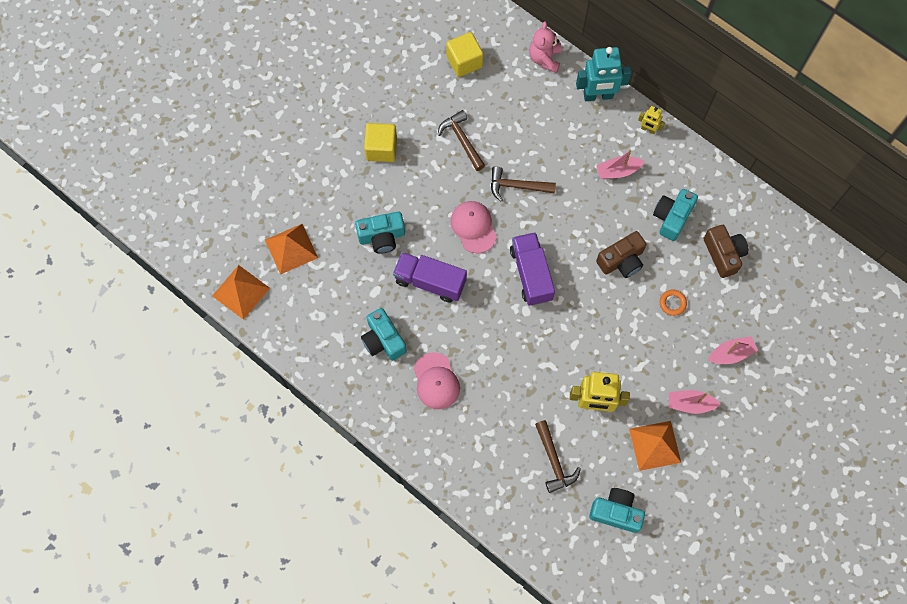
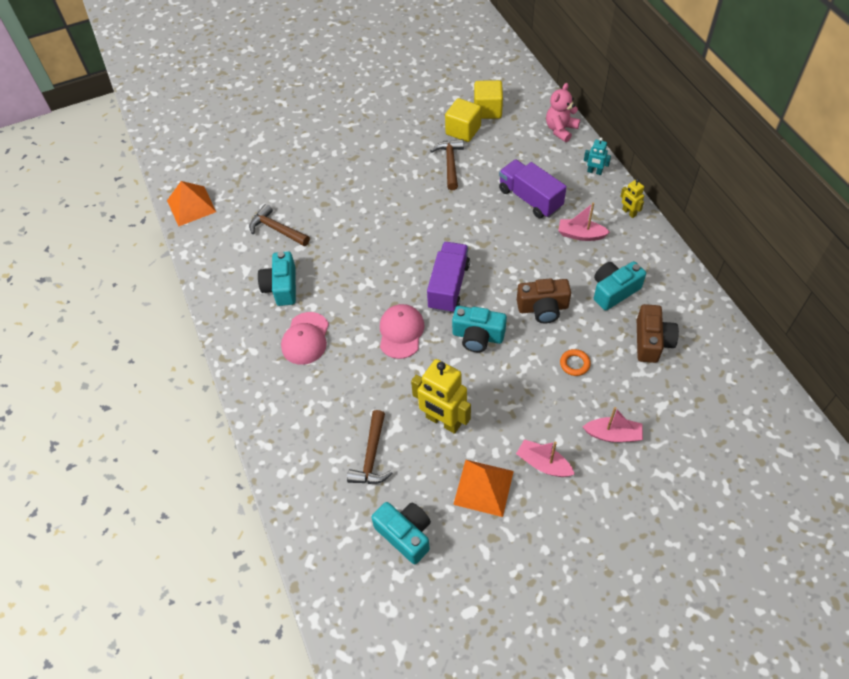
camera: 30 degrees right, 15 degrees down
orange pyramid [265,224,318,275] -> none
turquoise camera [355,212,405,254] -> turquoise camera moved to [452,306,507,352]
yellow cube [364,123,397,162] -> yellow cube moved to [445,98,481,142]
purple truck [393,252,467,303] -> purple truck moved to [499,159,567,218]
pink cap [451,201,497,253] -> pink cap moved to [380,304,424,359]
brown hammer [491,166,556,201] -> brown hammer moved to [249,204,310,246]
turquoise robot [576,47,631,101] -> turquoise robot [584,137,611,175], size x0.50

